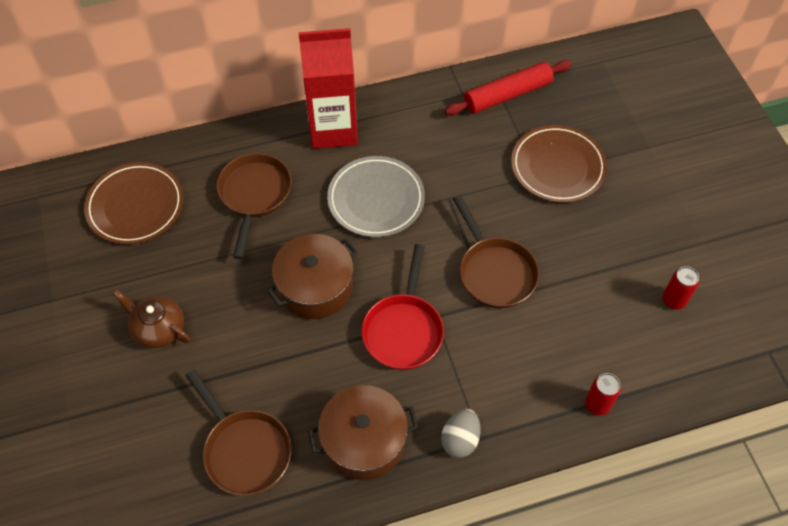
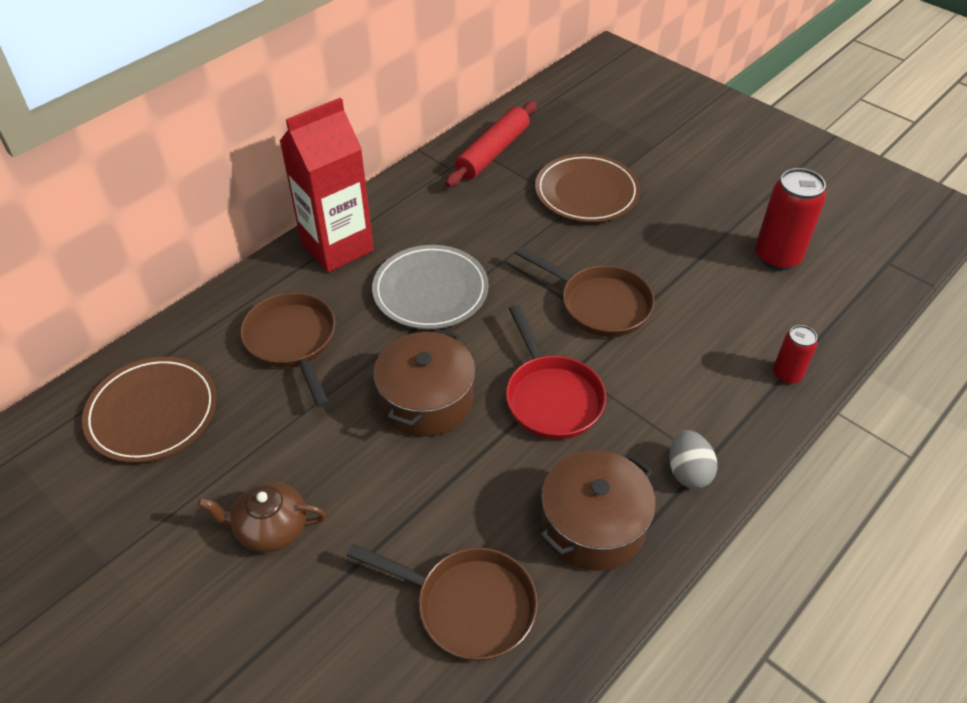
camera: 30 degrees left, 10 degrees down
red can [663,266,699,309] -> red can [755,168,826,270], size x1.77

